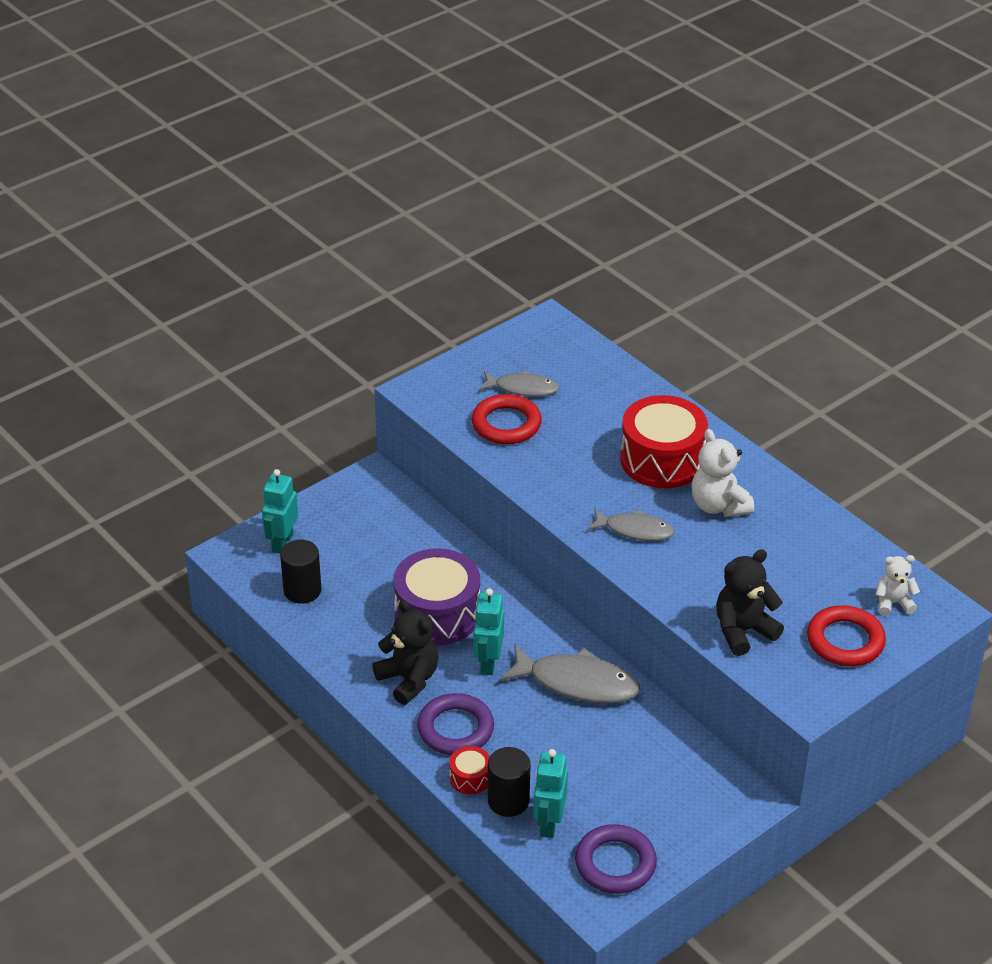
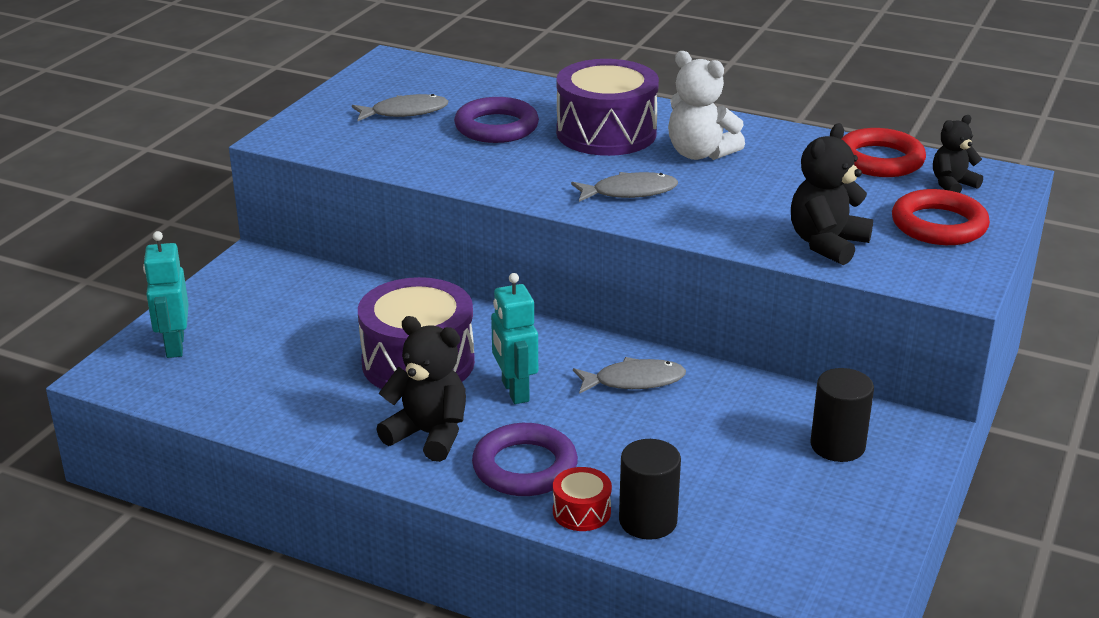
camera: 25 degrees left, 10 degrees down
black cylinder [280,540,321,604] -> black cylinder moved to [811,368,874,462]
red ring [472,394,542,444] -> red ring moved to [842,128,926,177]
grey fish [500,644,640,703] -> grey fish [573,357,686,394], size x0.63
turquoise robot [533,749,568,838] -> none
purple ring [575,824,657,894] -> purple ring moved to [454,97,539,143]
red drum [620,395,708,488] -> purple drum [556,59,659,156]
white teddy bear [875,555,920,616] -> black teddy bear [933,115,983,193]

